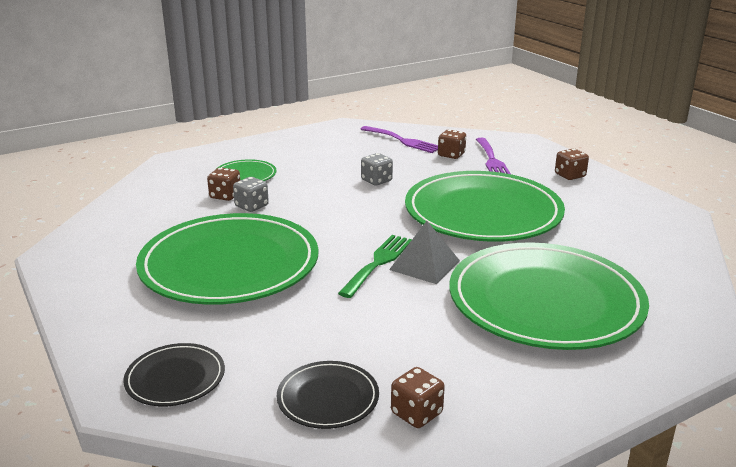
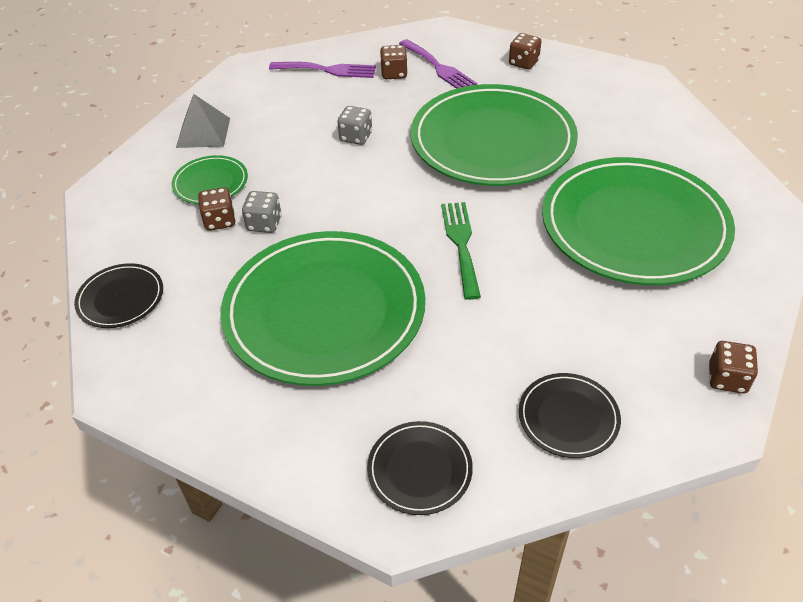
camera: 30 degrees left, 20 degrees up
grey pyramid [389,221,460,284] -> grey pyramid moved to [176,94,230,148]
brown dice [391,367,445,428] -> brown dice moved to [709,341,758,394]
none -> black plate [74,263,163,328]

